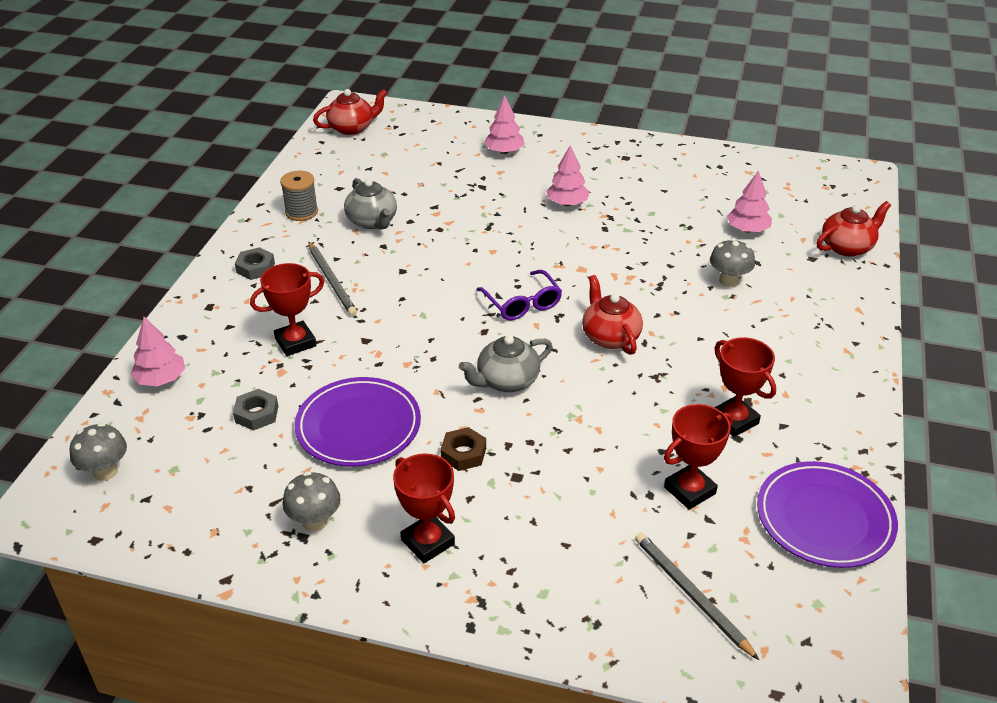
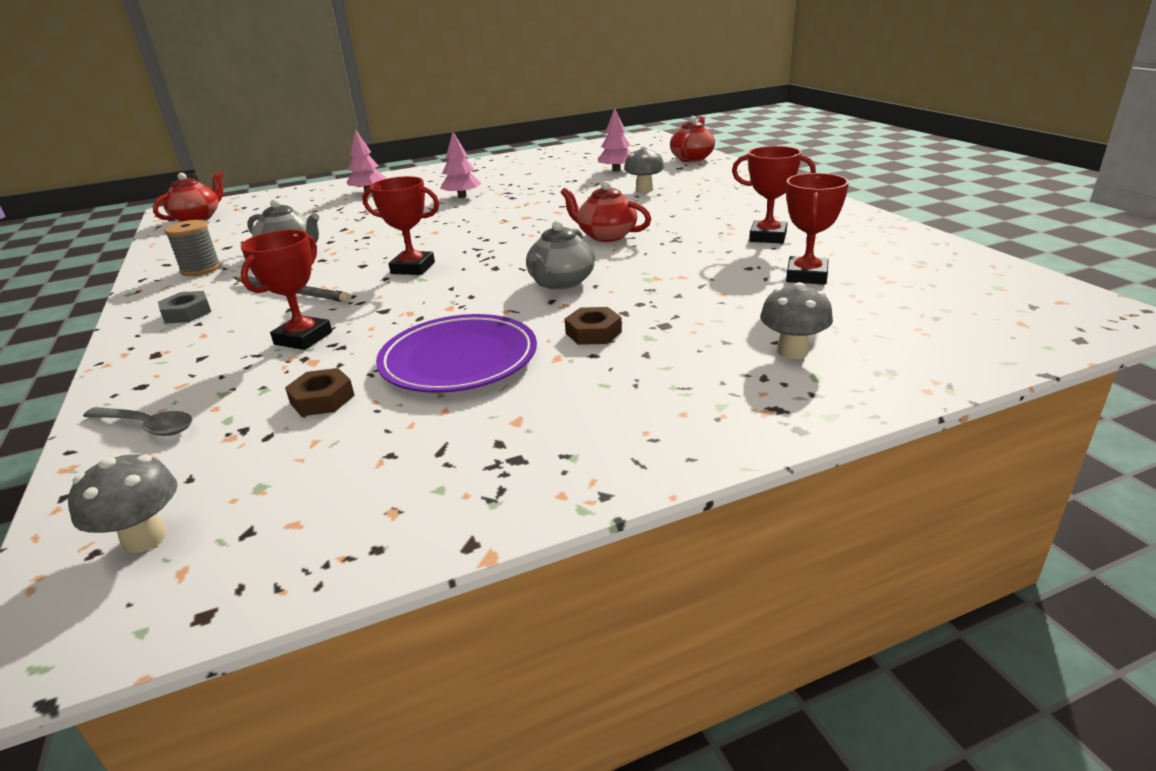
camera: 35 degrees left, 10 degrees down
pink tree [131,317,185,387] -> grey spoon [83,407,193,436]
grey nut [233,389,278,431] -> brown nut [285,368,355,416]
grey mushroom [283,471,341,531] -> grey mushroom moved to [760,282,833,359]
red trophy [393,453,455,563] -> red trophy moved to [362,176,439,275]
purple glasses [477,270,562,320] -> none
grey pencil [635,533,759,660] -> none
purple plate [757,461,898,568] -> none

